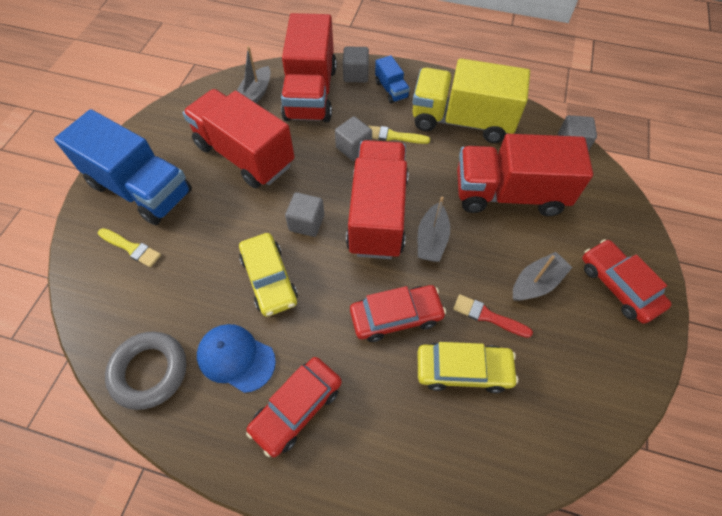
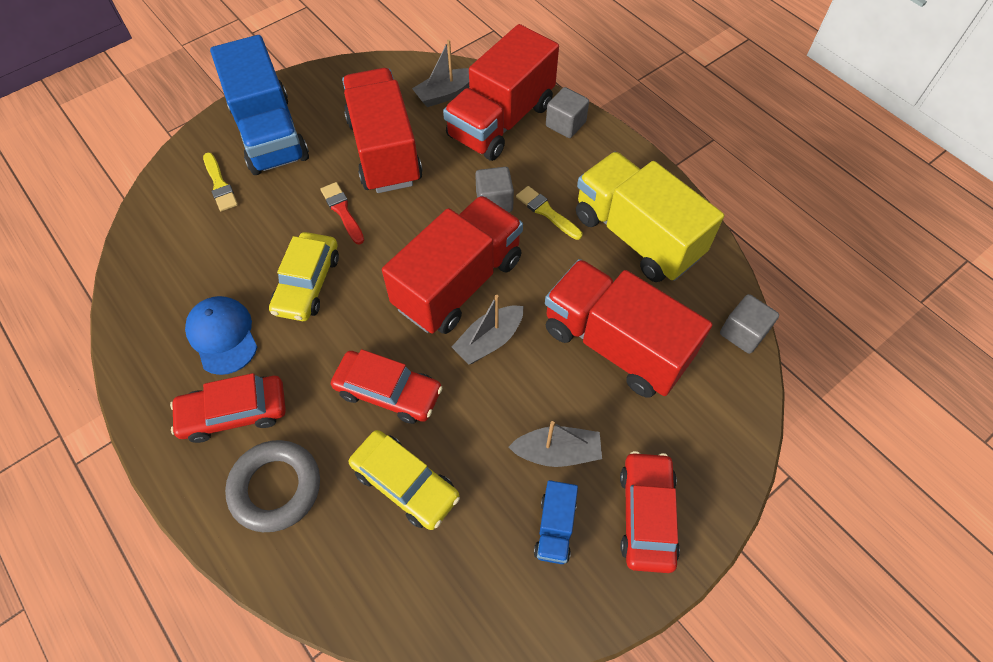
camera: 35 degrees right, 0 degrees up
grey ring [105,331,187,410] -> grey ring moved to [225,440,320,532]
grey cube [285,192,324,237] -> none
blue truck [375,55,410,104] -> blue truck moved to [534,480,578,564]
red brush [453,294,533,338] -> red brush moved to [321,182,364,244]

